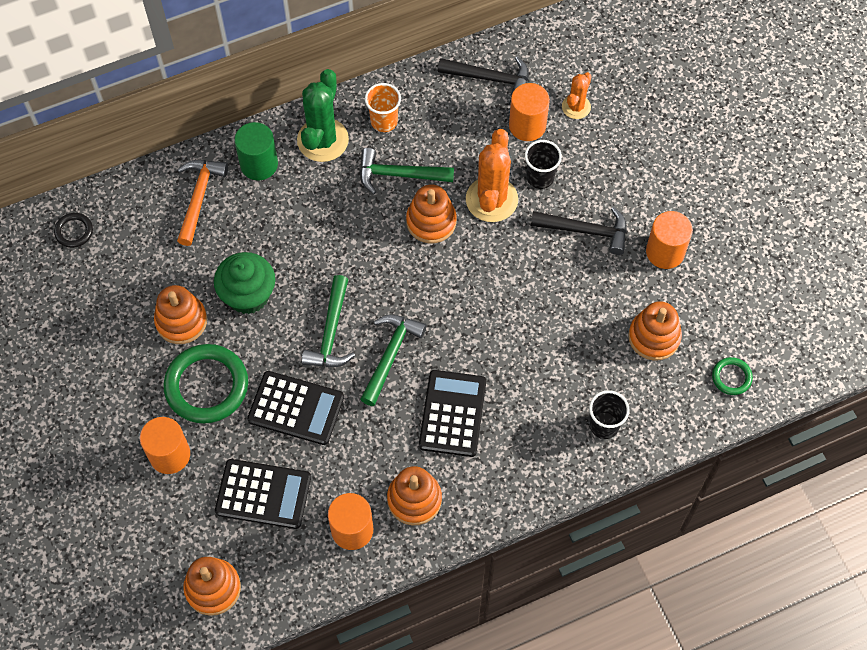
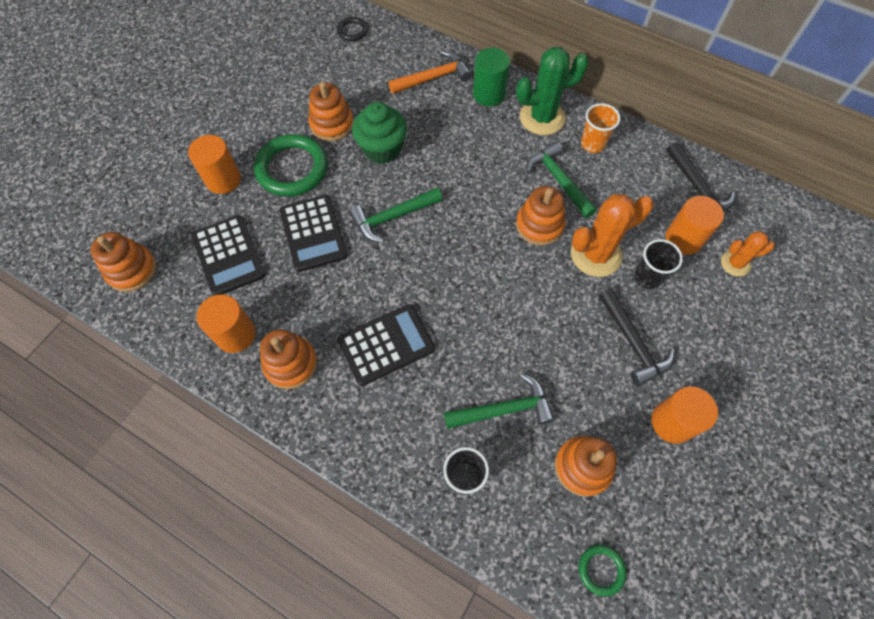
camera: 55 degrees right, 0 degrees up
green hammer [360,315,427,406] -> green hammer moved to [444,373,555,429]

